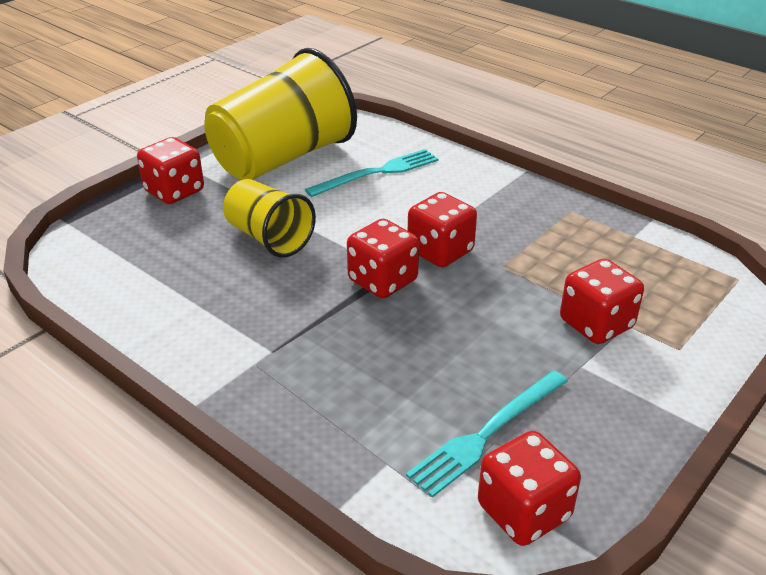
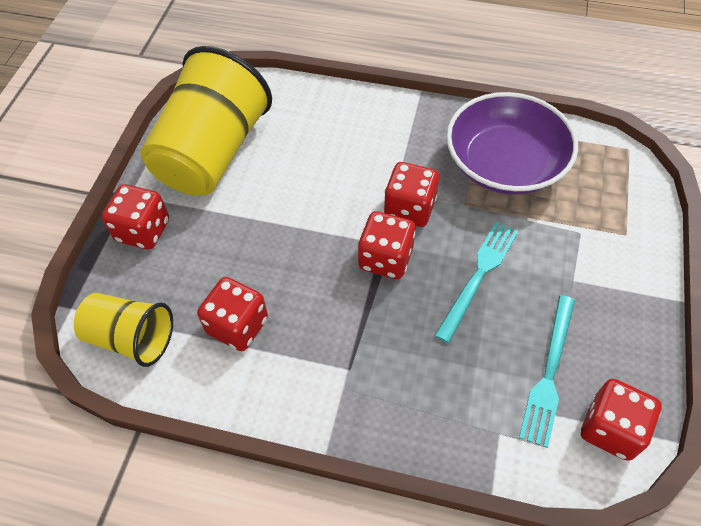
camera: 25 degrees left, 20 degrees up
yellow cup [223,179,316,257] -> yellow cup moved to [74,293,173,367]
turquoise fork [305,149,438,197] -> turquoise fork moved to [434,221,518,343]
red dice [560,259,644,344] -> red dice moved to [197,277,268,351]
none -> purple bowl [446,92,578,195]

